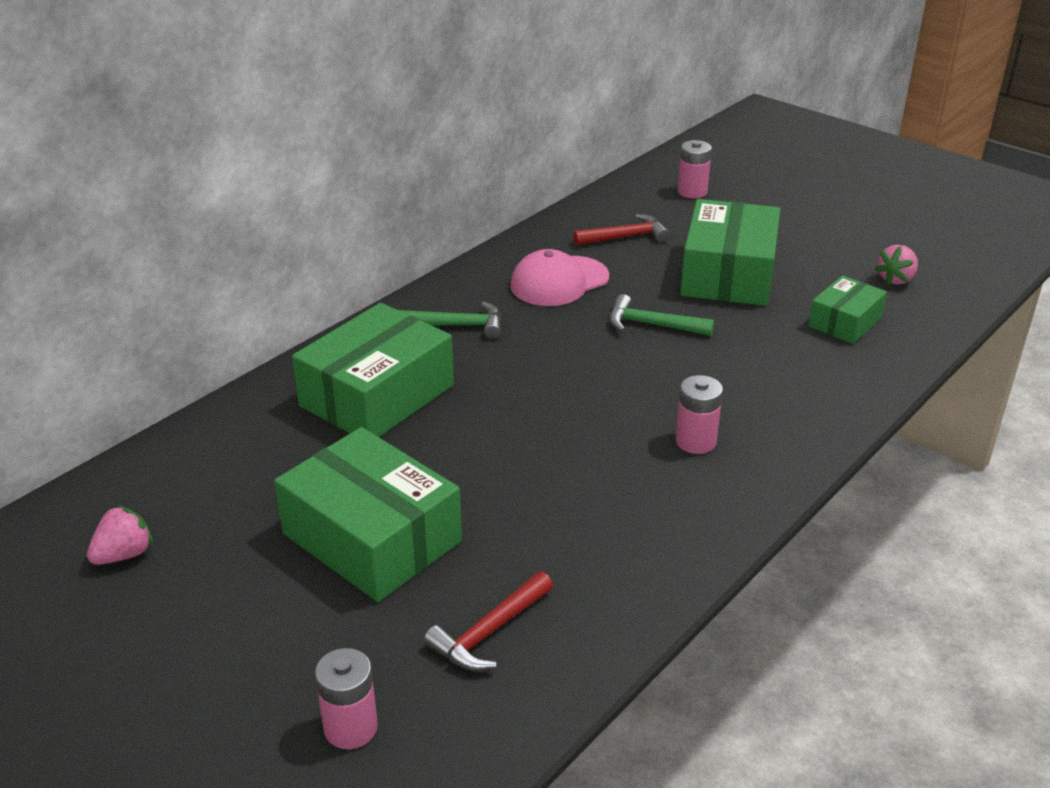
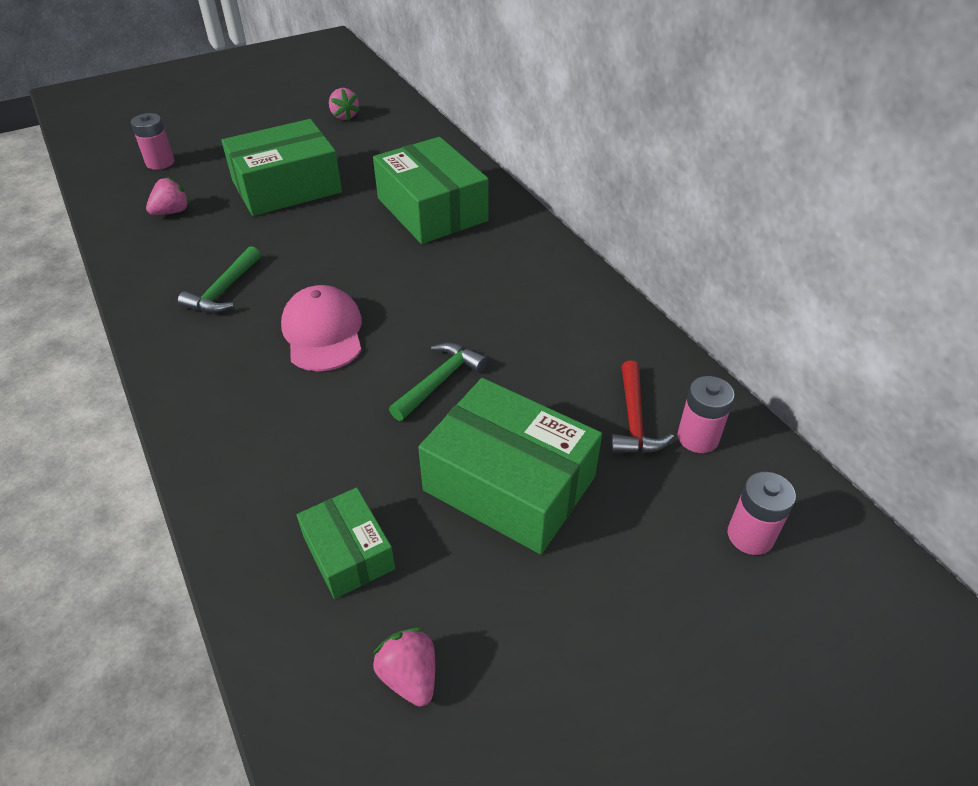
camera: 110 degrees right, 10 degrees up
green hammer [398,302,501,339] -> green hammer moved to [178,246,261,313]
red hammer [424,571,553,671] -> pink strawberry [146,177,190,215]
pink cap [510,249,609,306] -> pink cap moved to [281,285,362,371]
pink battery [675,375,723,454] -> pink battery moved to [677,376,735,453]

